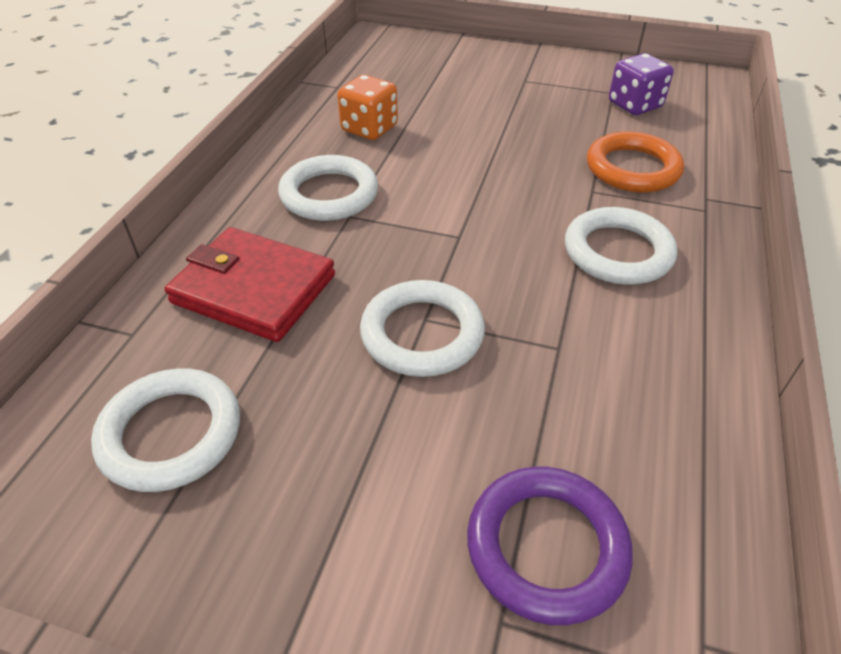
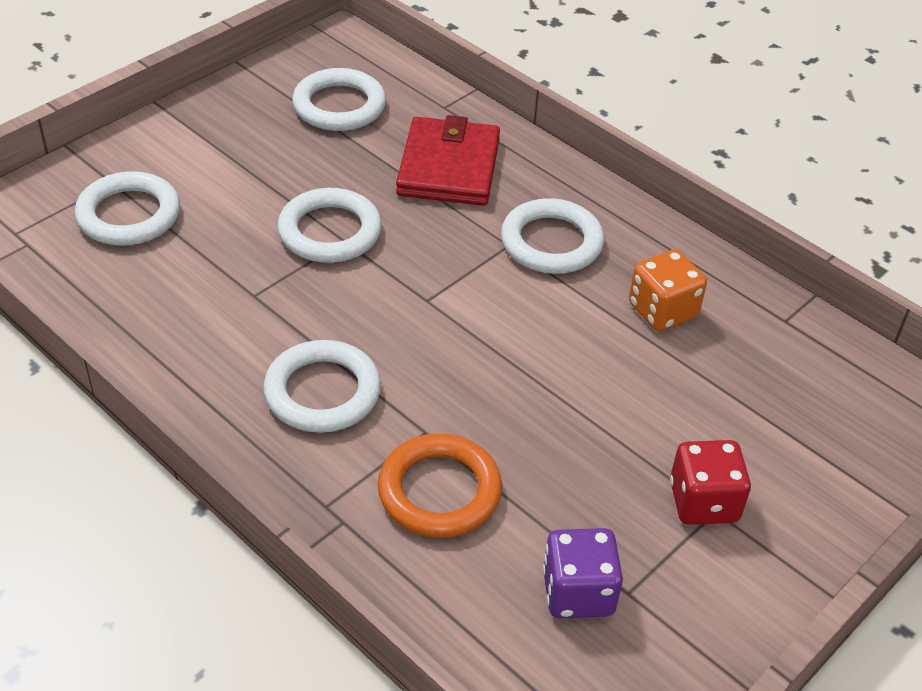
camera: 115 degrees right, 0 degrees up
red wallet [165,227,335,342] -> red wallet turned 45 degrees counterclockwise [396,115,500,206]
purple ring [467,466,633,625] -> white ring [75,171,180,246]
none -> red dice [670,440,751,525]

